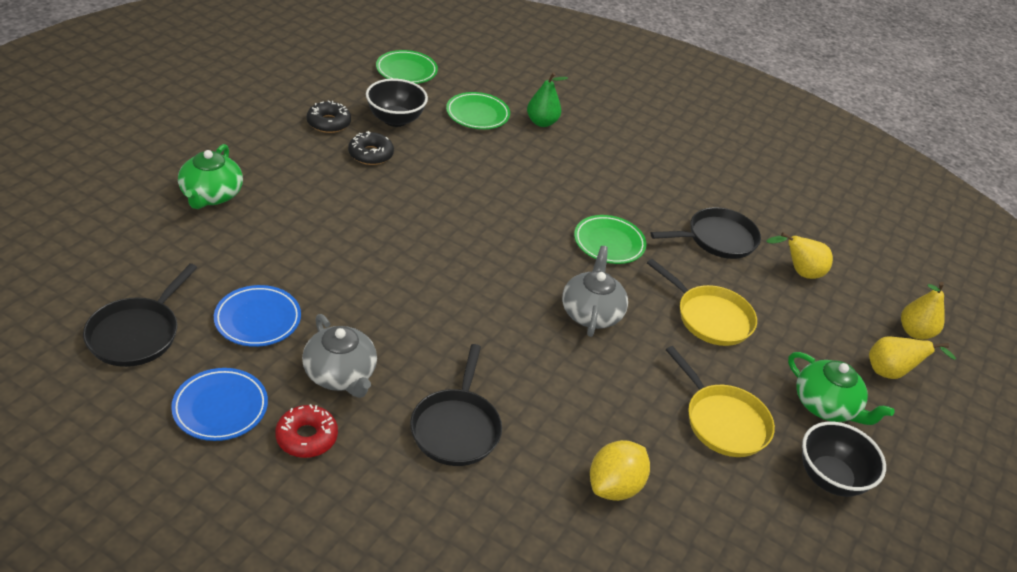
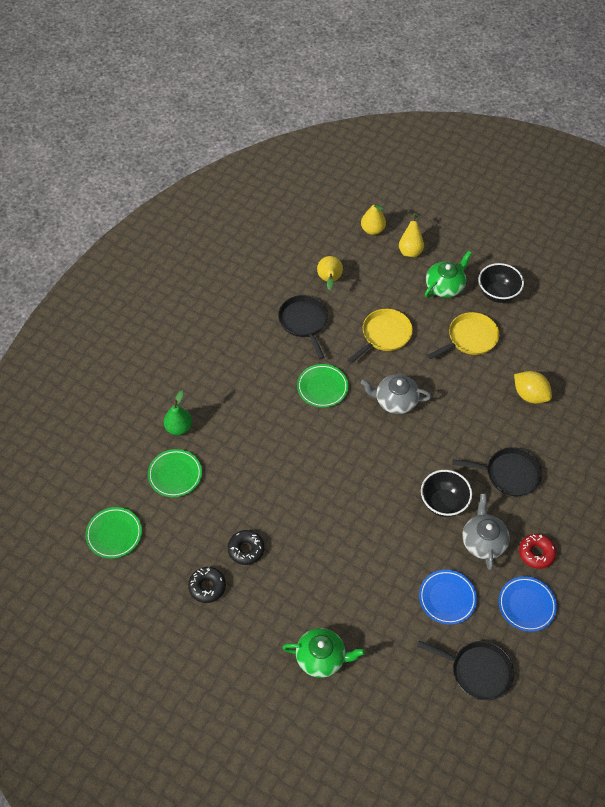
camera: 85 degrees left, 15 degrees up
grey teapot [302,314,377,398] -> grey teapot turned 60 degrees counterclockwise [462,493,510,570]
black bowl [366,79,428,127] -> black bowl moved to [421,470,472,517]

